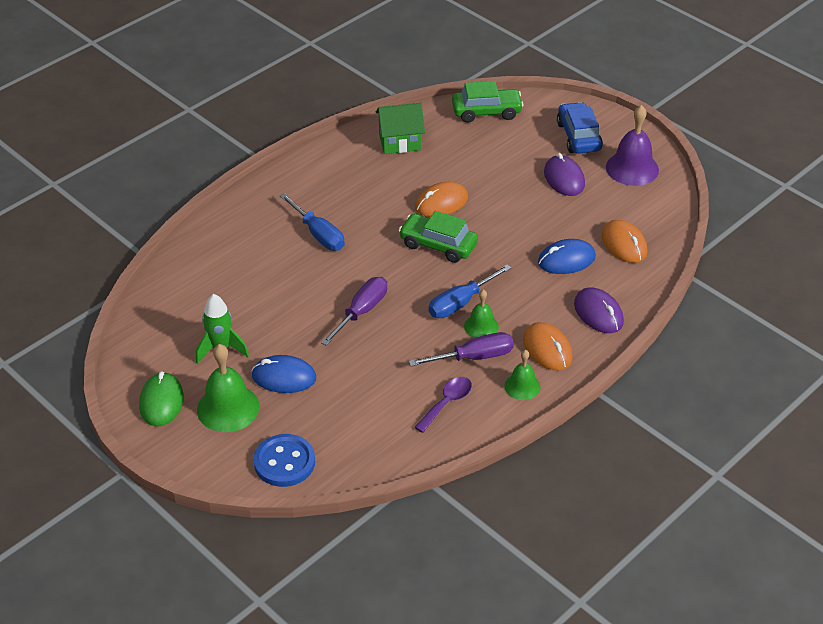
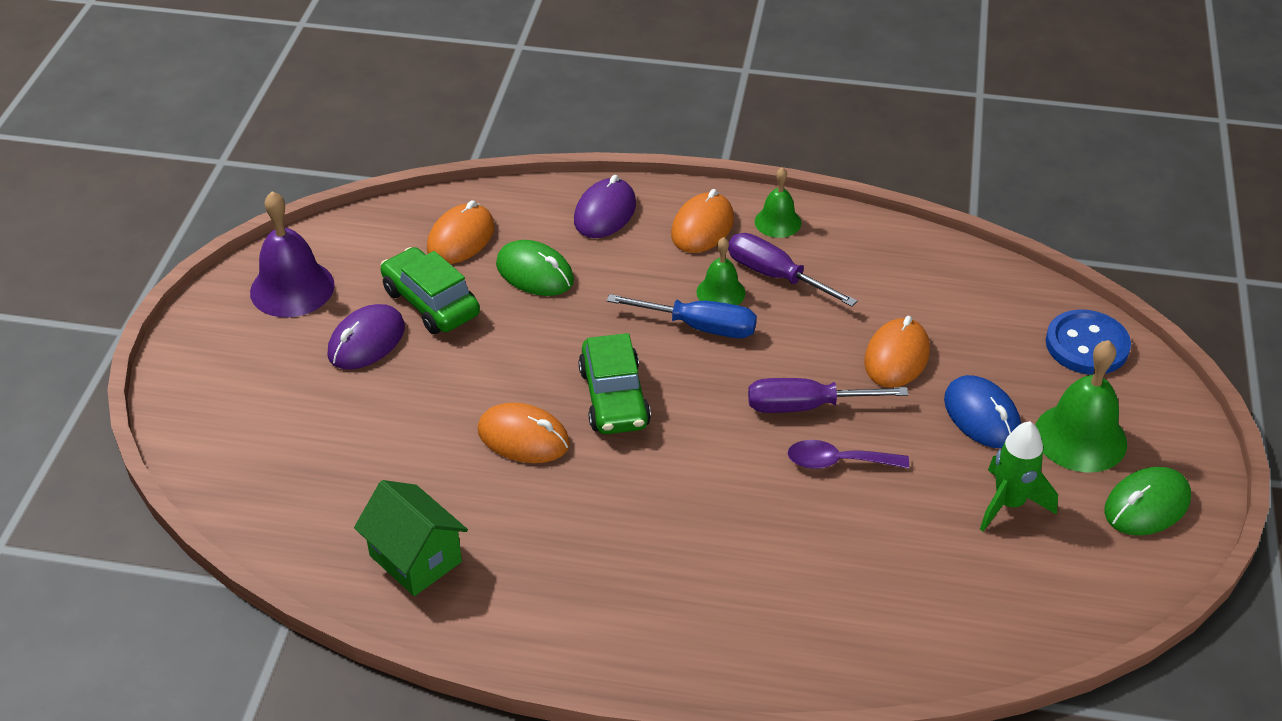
camera: 125 degrees left, 0 degrees up
blue screwdriver [280,193,345,251] -> none
purple spoon [414,377,472,433] -> purple spoon moved to [788,440,909,469]
green car [452,81,524,123] -> green car moved to [380,247,480,334]
blue mouse [538,239,596,274] -> green mouse [496,240,574,296]
blue car [557,102,603,154] -> none
none -> orange mouse [864,316,930,388]

